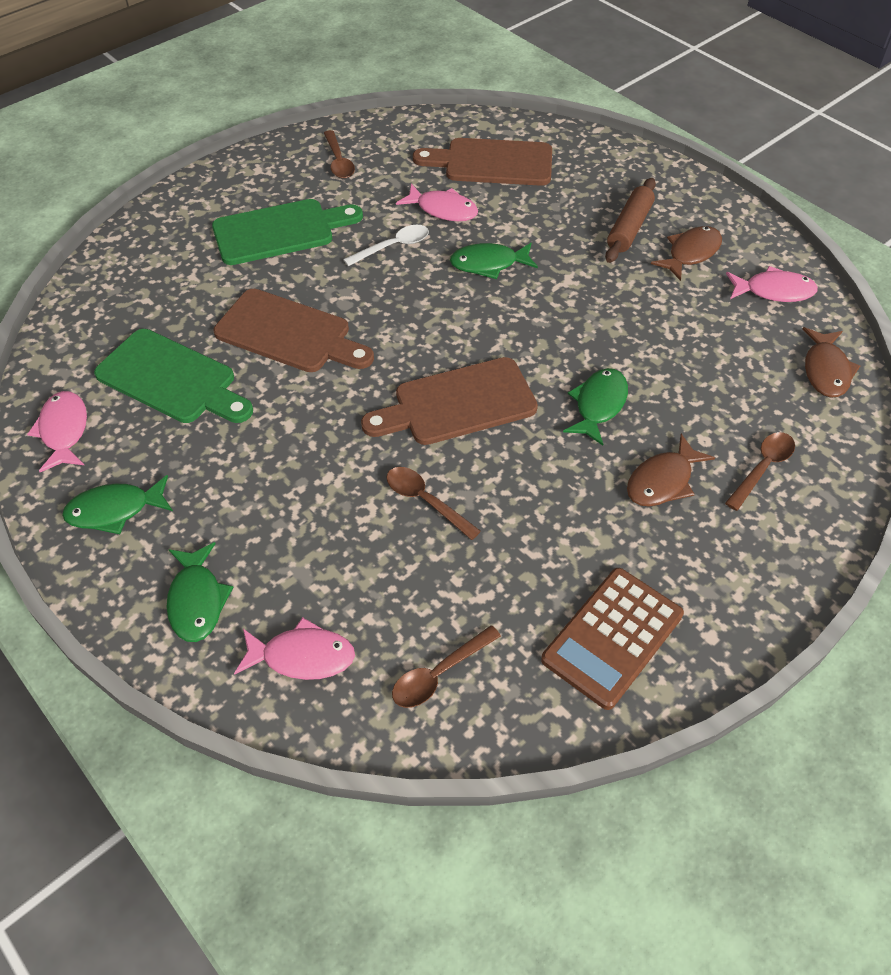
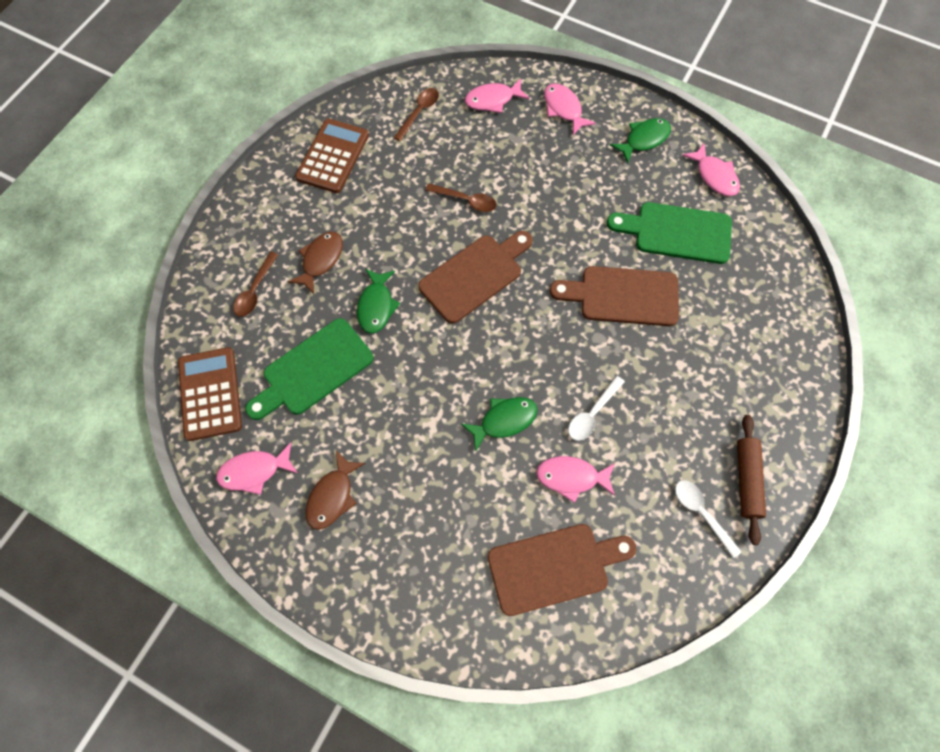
camera: 160 degrees right, 15 degrees up
green fish [167,542,233,642] -> pink fish [544,83,596,135]
green cutting board [212,199,363,265] -> green cutting board moved to [245,318,374,420]
brown spoon [324,130,355,179] -> white spoon [675,480,742,558]
brown rolling pin [605,178,656,263] -> brown rolling pin moved to [737,415,766,545]
brown fish [802,327,860,398] -> brown calculator [178,347,242,441]

